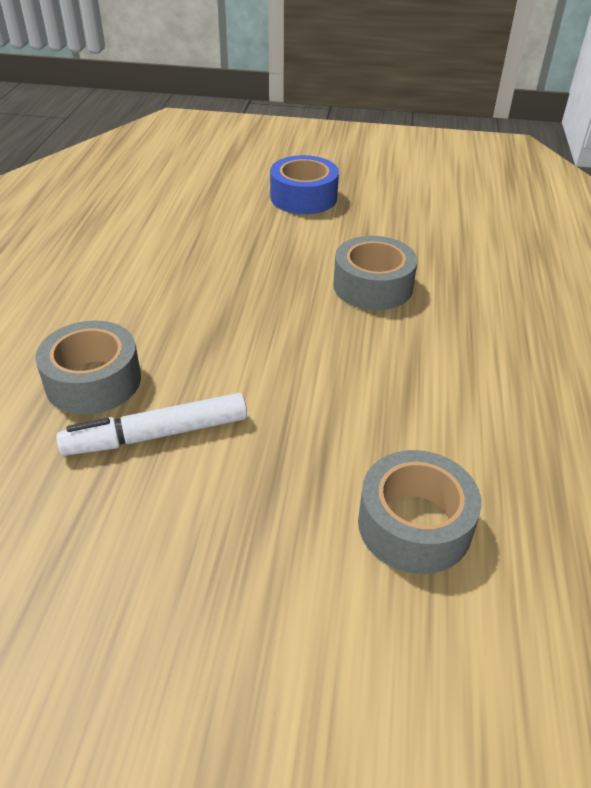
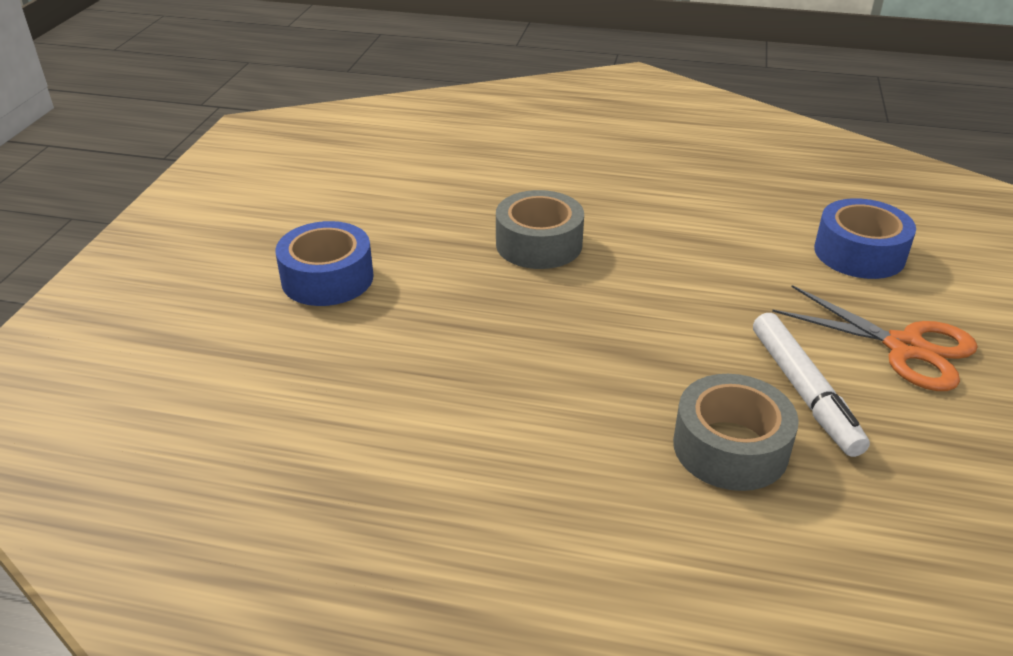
camera: 85 degrees left, 5 degrees down
grey tape [358,450,482,574] -> blue tape [814,198,916,279]
none -> orange scissors [772,285,977,391]

